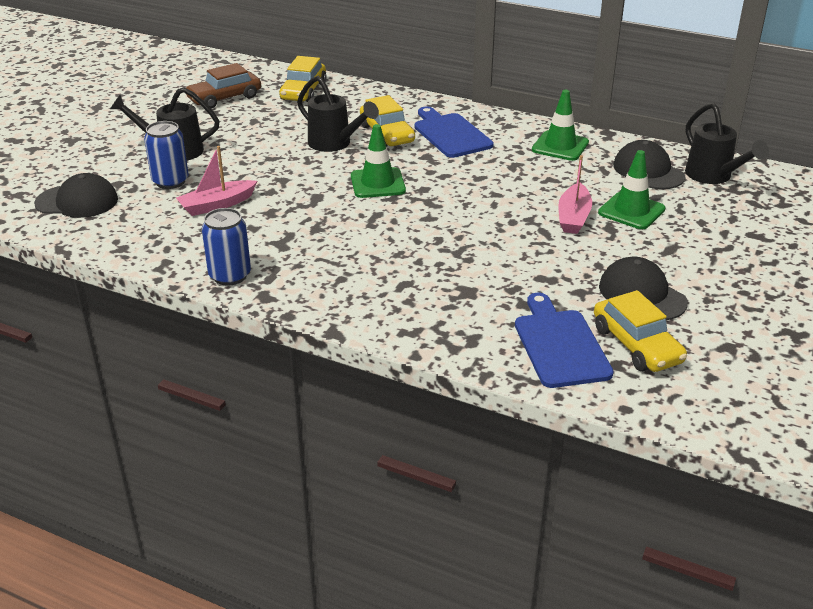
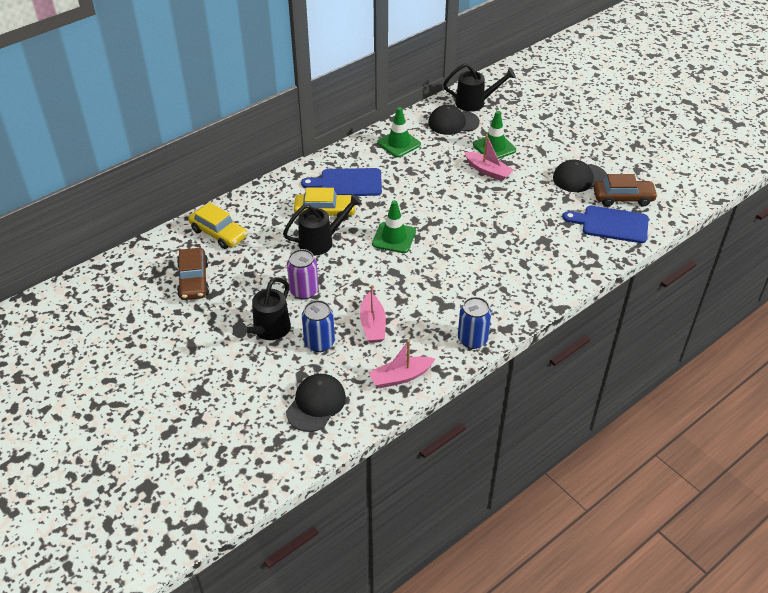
camera: 65 degrees left, 10 degrees up
yellow car [594,290,687,372] -> brown car [593,174,658,207]
none -> purple can [287,249,319,300]
none -> pink boat [369,340,435,388]

